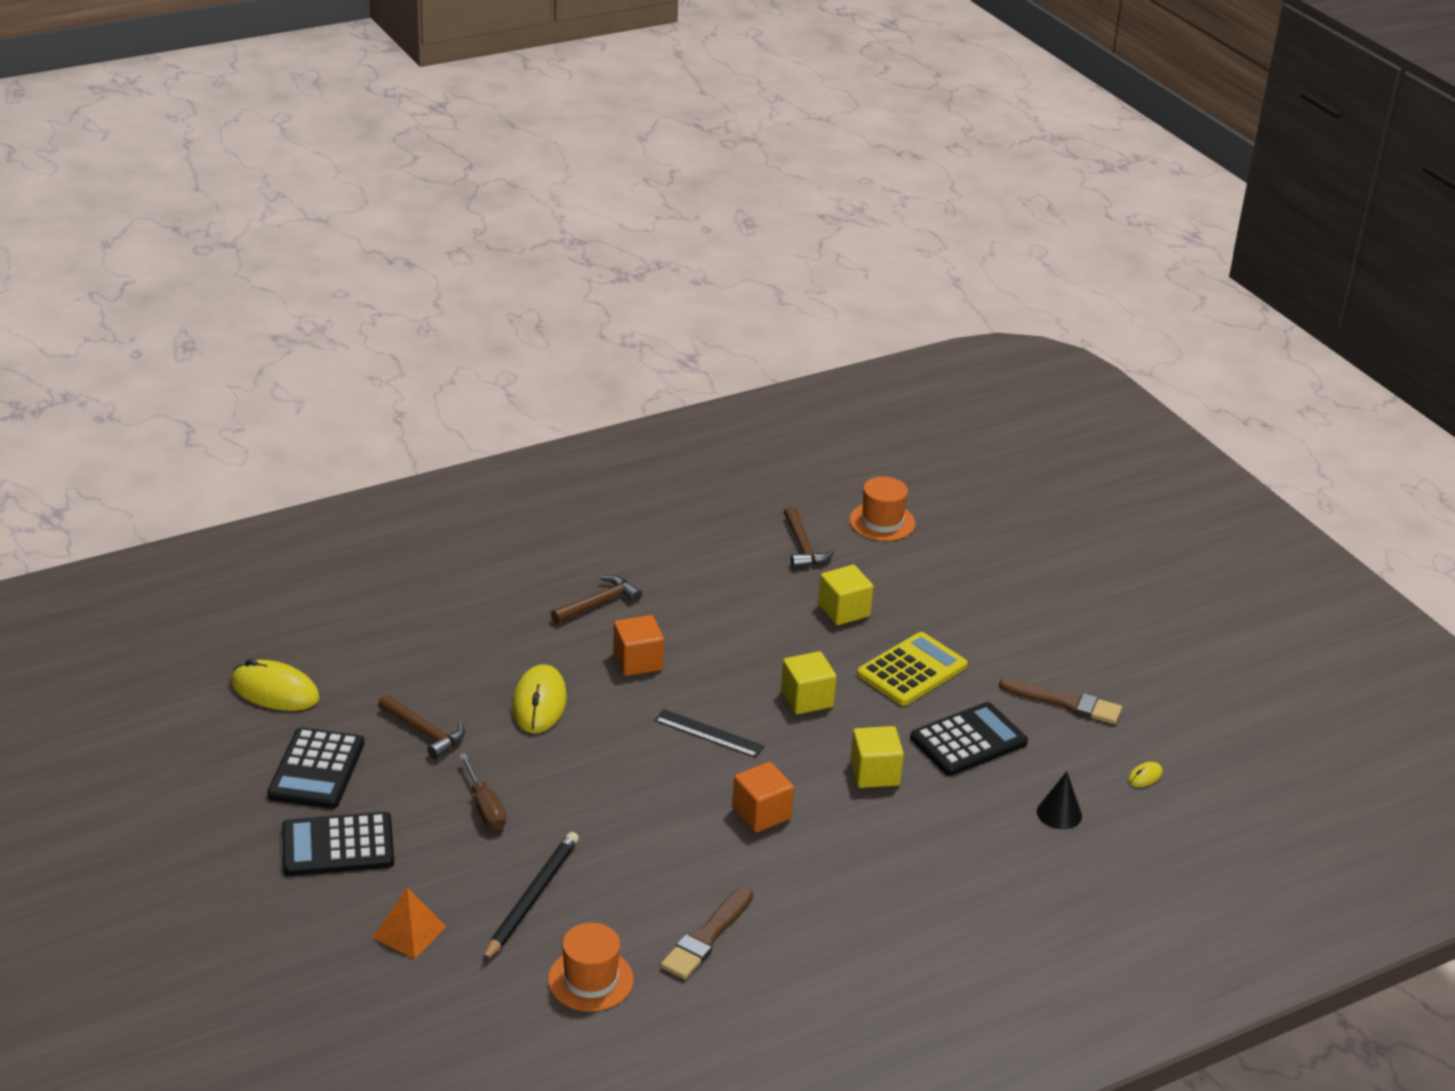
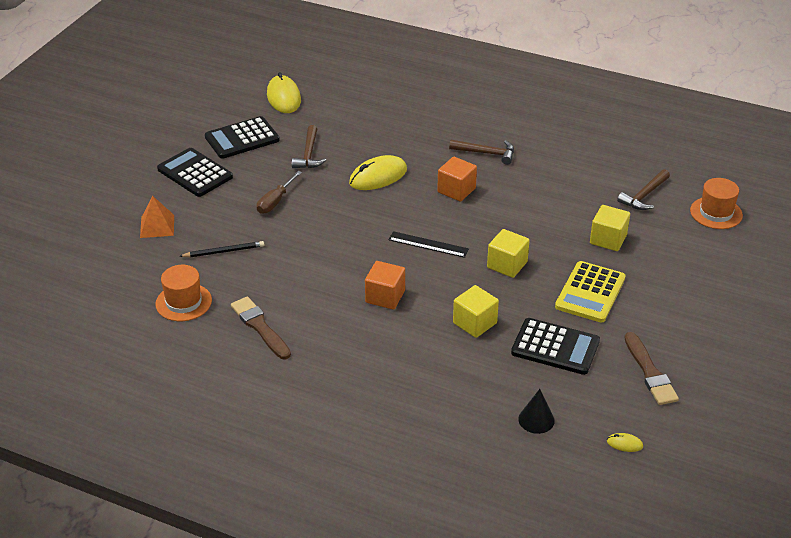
camera: 55 degrees right, 5 degrees up
black pencil [483,832,579,962] -> black pencil [179,241,264,257], size x0.67
black ruler [654,709,764,758] -> black ruler turned 60 degrees counterclockwise [389,231,469,258]
brown brush [661,887,753,979] -> brown brush turned 60 degrees clockwise [231,296,291,359]
yellow calculator [857,632,968,706] -> yellow calculator turned 105 degrees clockwise [555,261,626,323]

